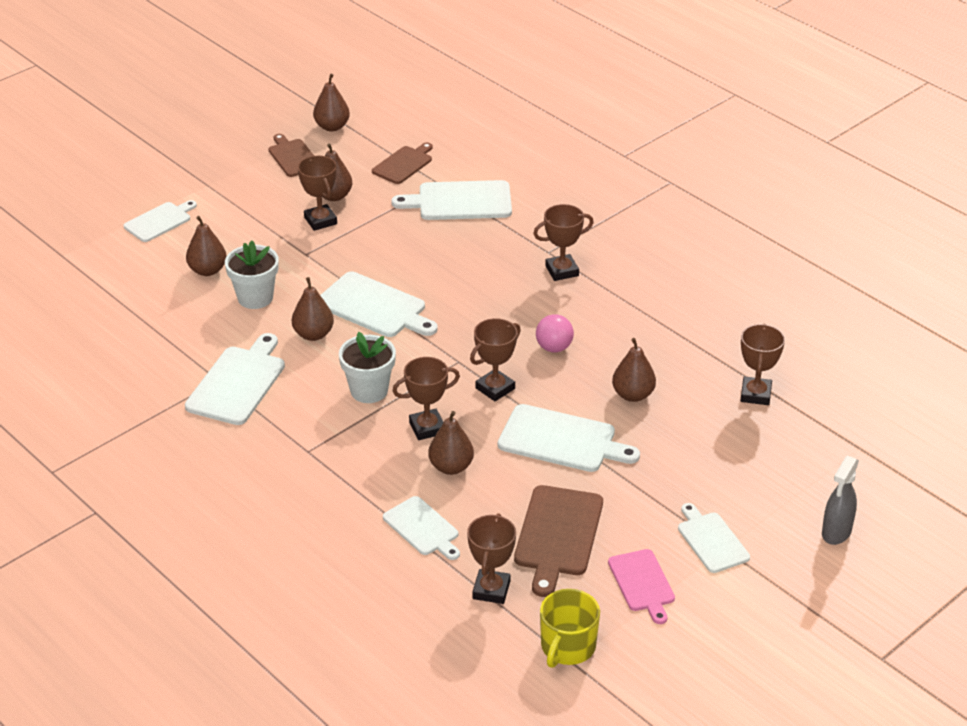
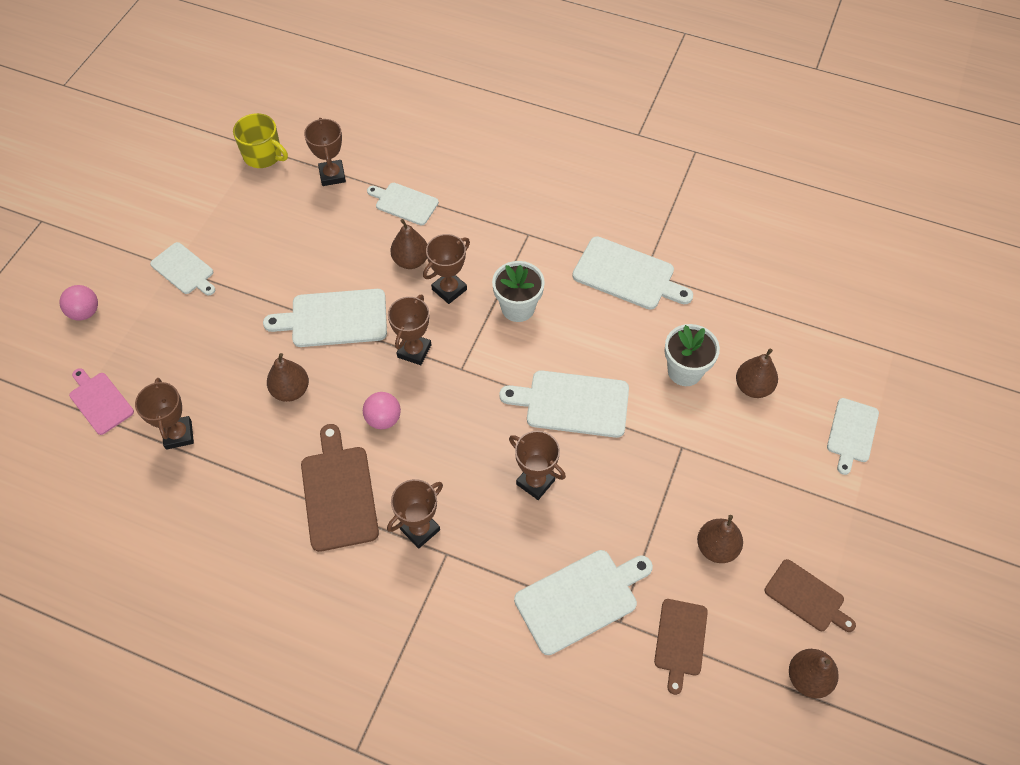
camera: 155 degrees right, 20 degrees up
white cutting board [185,333,285,425] -> white cutting board turned 60 degrees counterclockwise [572,236,693,310]
brown pear [292,277,334,341] -> none
brown trophy [298,156,337,231] -> brown trophy moved to [509,431,566,500]
brown cutting board [514,485,603,597] -> brown cutting board moved to [301,424,379,552]
yellow mug [540,589,600,668] -> yellow mug turned 120 degrees clockwise [233,113,288,168]
pink cutting board [608,549,675,624] -> pink cutting board moved to [69,368,134,435]
grey spray bottle [822,456,859,545] -> pink ball [60,285,98,321]

